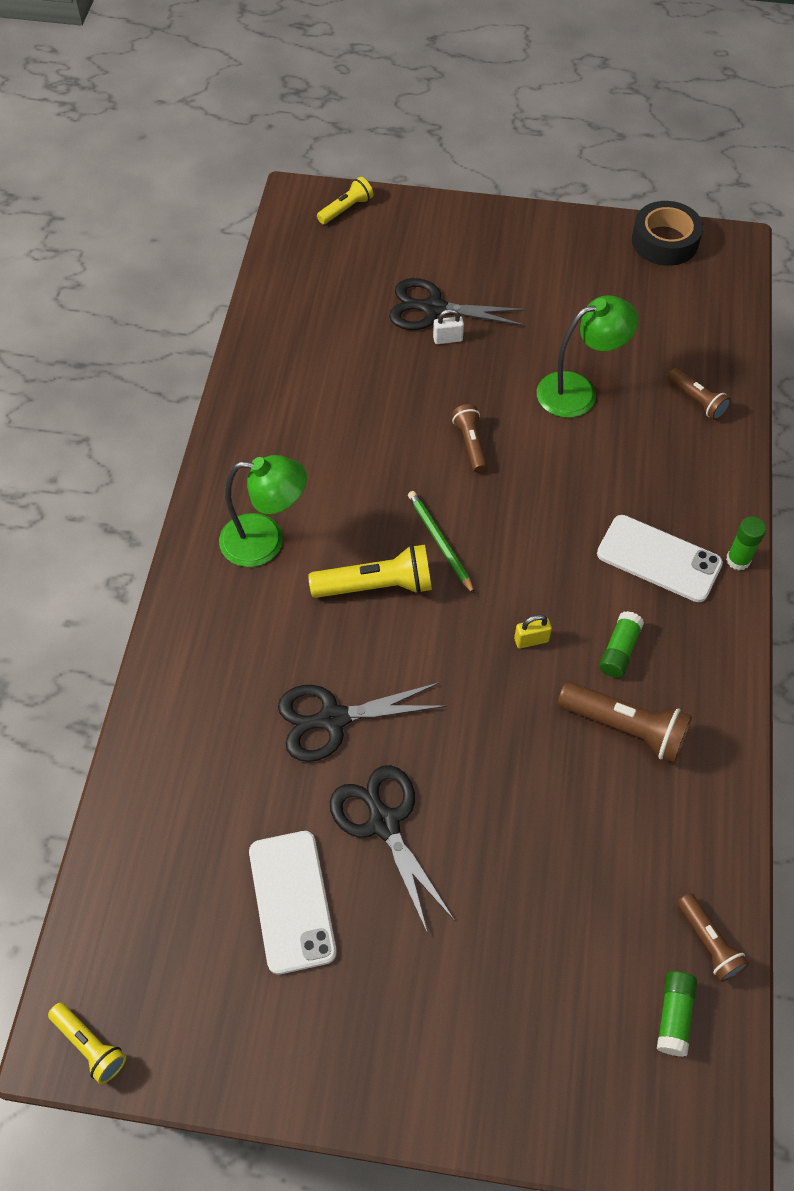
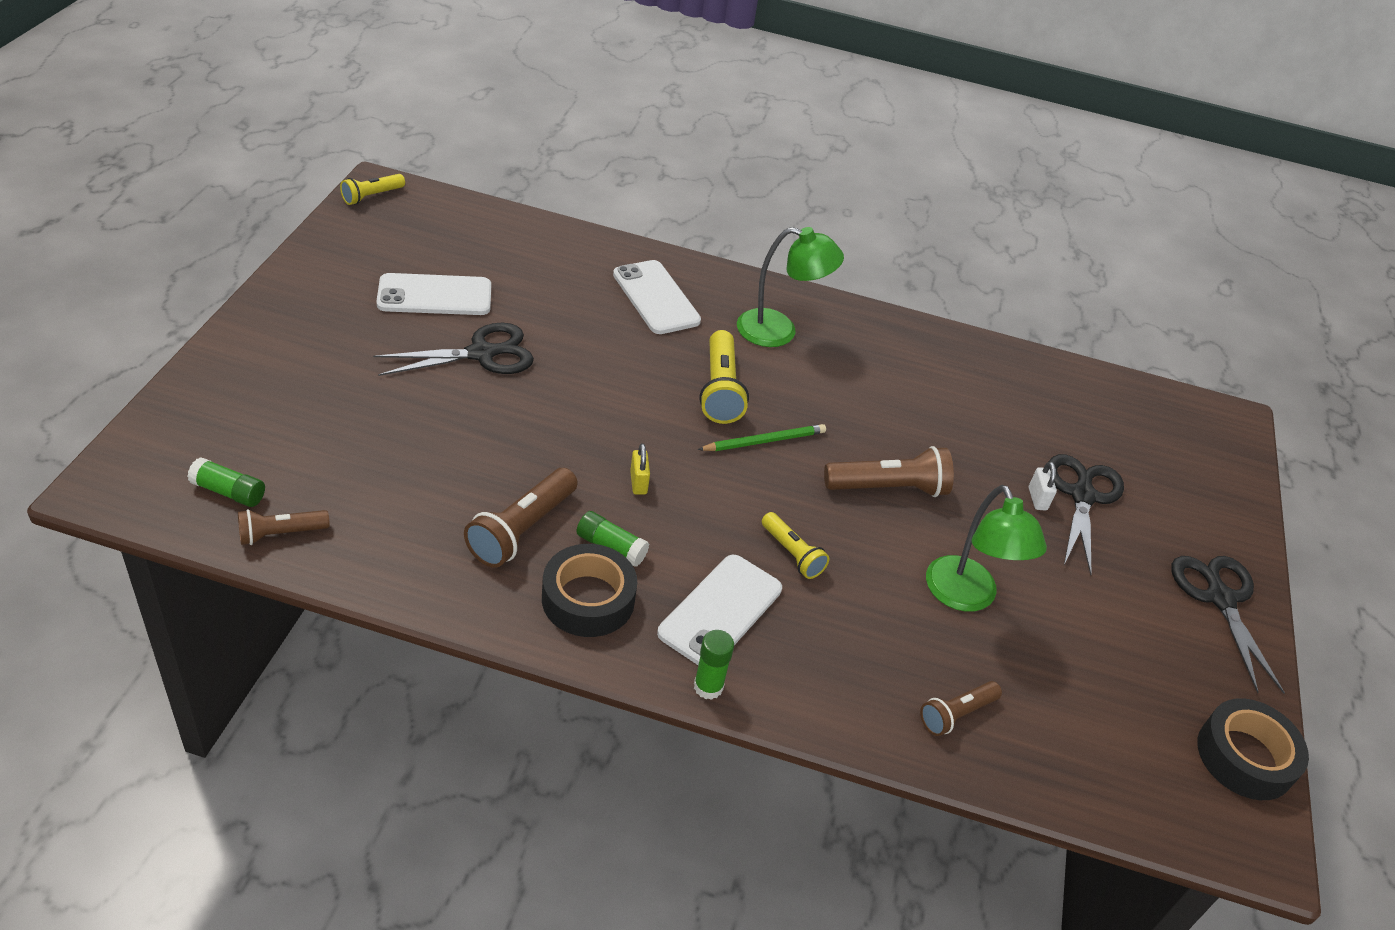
camera: 90 degrees right, 15 degrees down
green lamp [219,455,307,567] -> green lamp turned 90 degrees counterclockwise [737,227,844,347]
black scissors [278,682,447,762] -> black scissors moved to [1171,556,1285,694]
yellow flashlight [317,177,373,225] -> yellow flashlight moved to [762,512,829,579]
brown flashlight [452,404,487,473] -> brown flashlight [824,446,954,497], size x1.62
none -> black tape [542,544,637,637]
none -> white phone [613,260,701,334]

